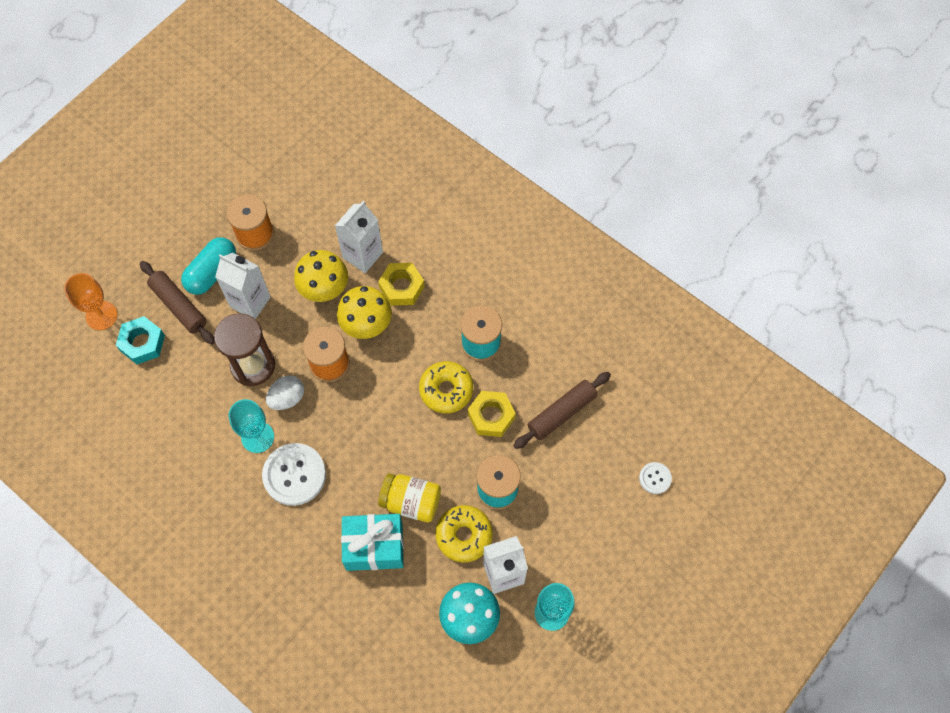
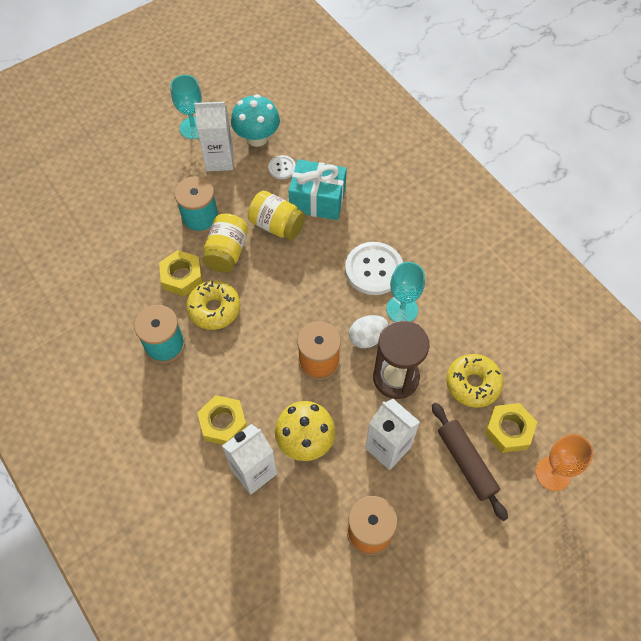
camera: 165 degrees left, 5 degrees down
turquoise nut [116,316,165,364] -> yellow nut [484,403,537,453]
turquoise capsule [181,237,236,295] -> none
yellow mushroom [337,286,392,339] -> none
yellow donut [435,505,493,563] -> yellow donut moved to [446,354,504,408]
brown rolling pin [513,372,611,449] -> none
white button [639,462,672,494] -> white button moved to [268,155,296,179]
none -> yellow jar [202,213,248,273]

